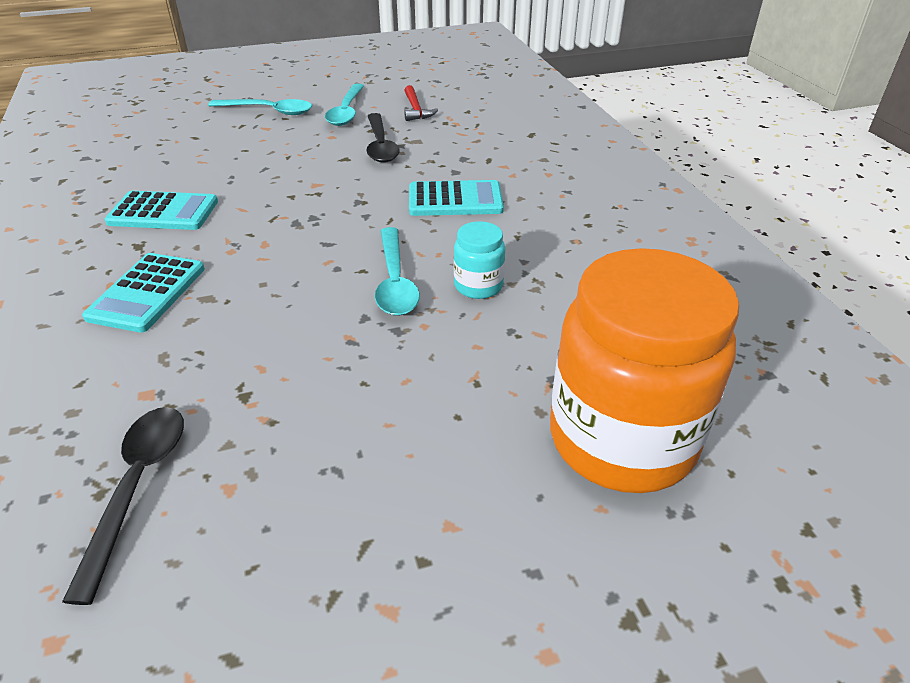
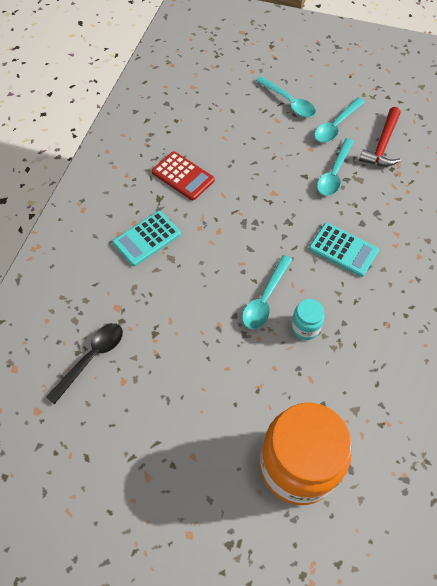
camera: 35 degrees right, 20 degrees up
turquoise calculator [105,191,218,230] -> red calculator [152,151,215,201]
black spoon [367,113,400,163] -> turquoise spoon [317,138,354,196]
red hammer [404,85,438,121] -> red hammer [359,107,401,167], size x1.52

